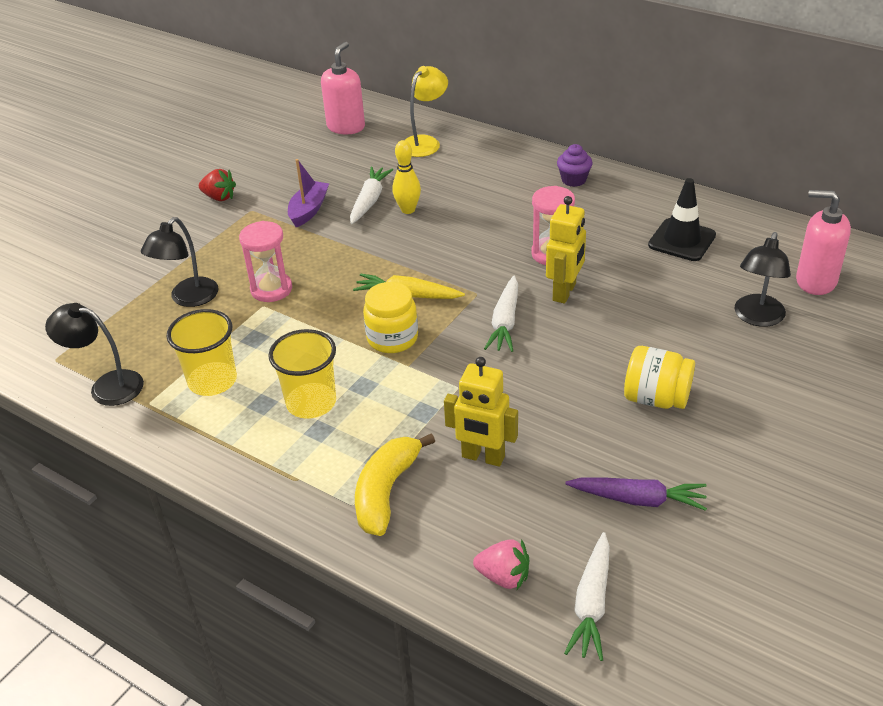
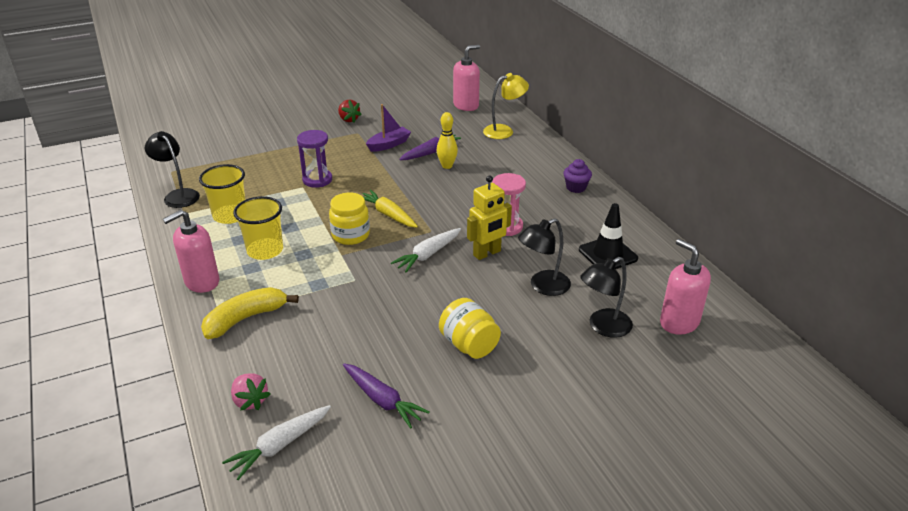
camera: 30 degrees right, 5 degrees down
black lamp [141,217,219,307] -> black lamp moved to [518,218,571,296]
pink hourglass [239,221,292,302] -> purple hourglass [297,130,332,188]
white carrot [350,167,393,224] -> purple carrot [399,135,461,160]
yellow robot [444,357,518,467] -> none
none -> pink soap dispenser [163,210,219,293]

